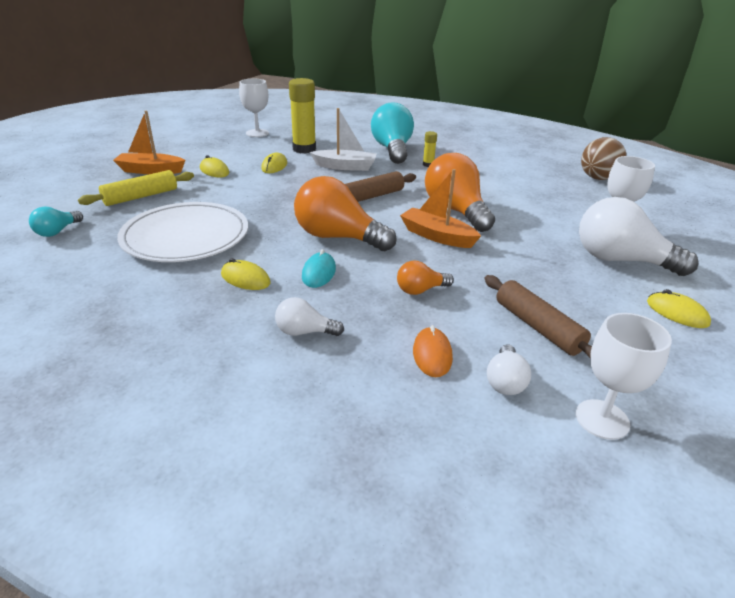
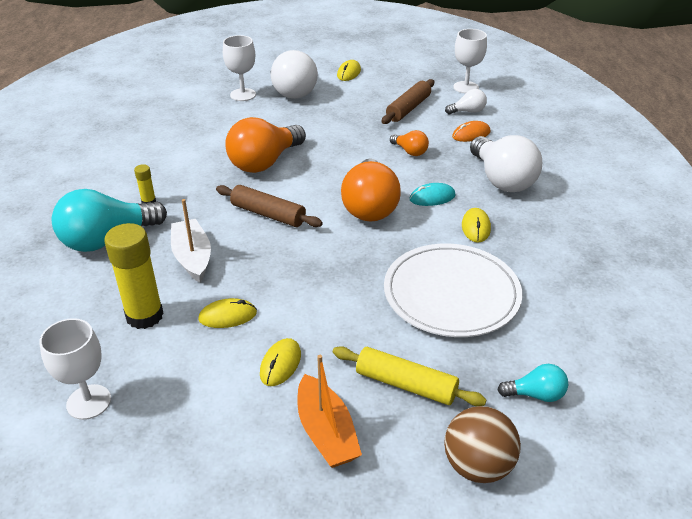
camera: 115 degrees left, 5 degrees up
white light bulb [275,297,344,336] -> white light bulb [470,135,542,192], size x2.05
orange boat [400,169,481,248] -> none
brown ball [581,137,626,180] -> brown ball moved to [444,406,521,483]

